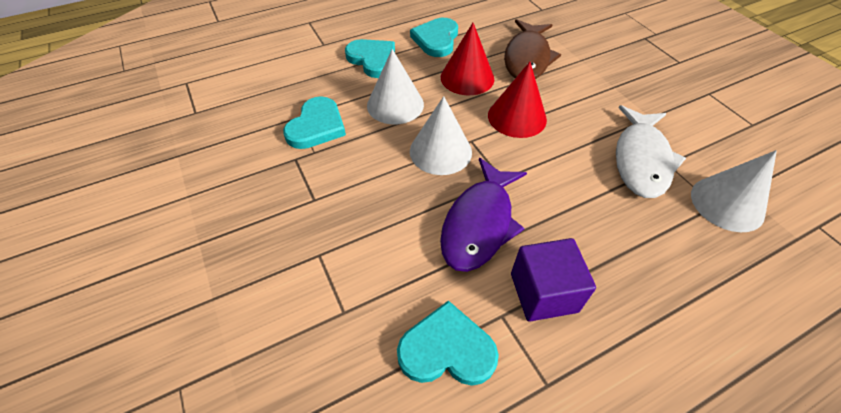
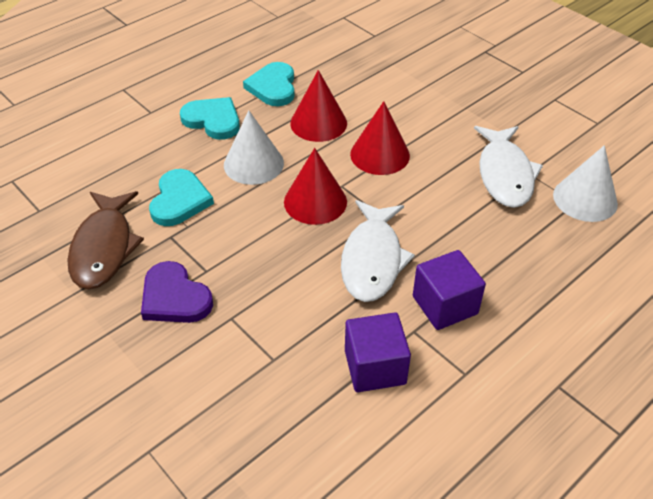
camera: 15 degrees left, 5 degrees down
turquoise heart [397,300,499,386] -> purple cube [345,312,411,392]
white cone [410,96,472,175] -> red cone [284,148,347,225]
purple fish [440,158,527,272] -> white fish [341,200,415,302]
brown fish [504,19,561,79] -> brown fish moved to [68,191,144,289]
none -> purple heart [141,261,213,323]

